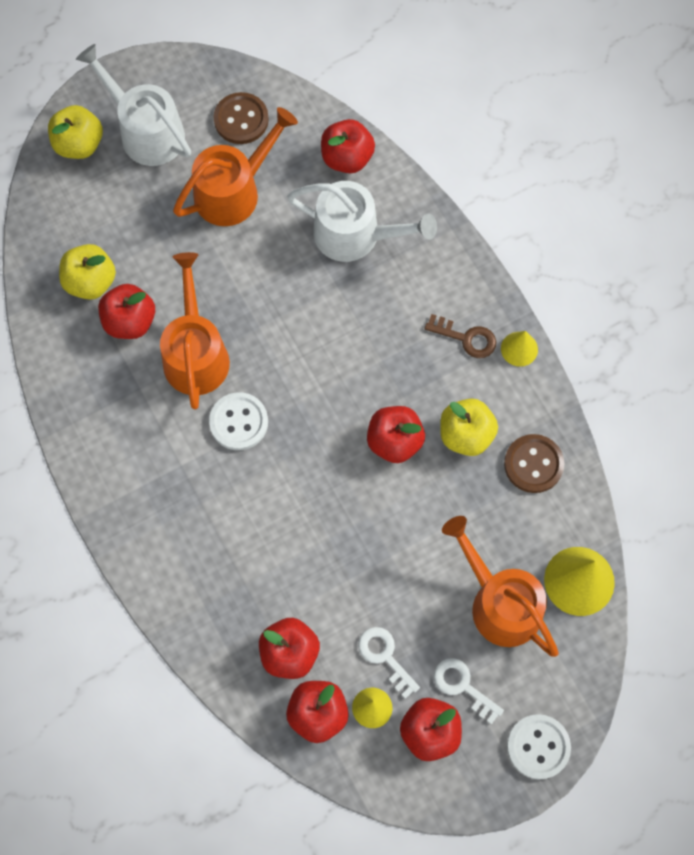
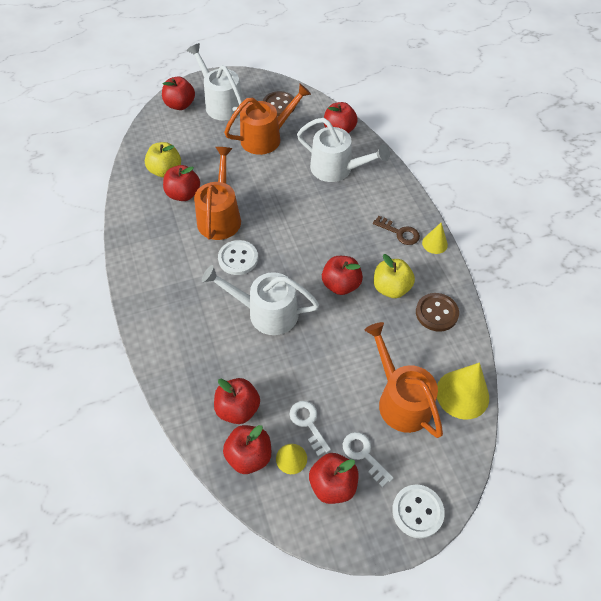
camera: 10 degrees right, 15 degrees down
yellow apple [48,105,103,159] -> red apple [162,76,195,110]
none -> white watering can [202,265,319,335]

